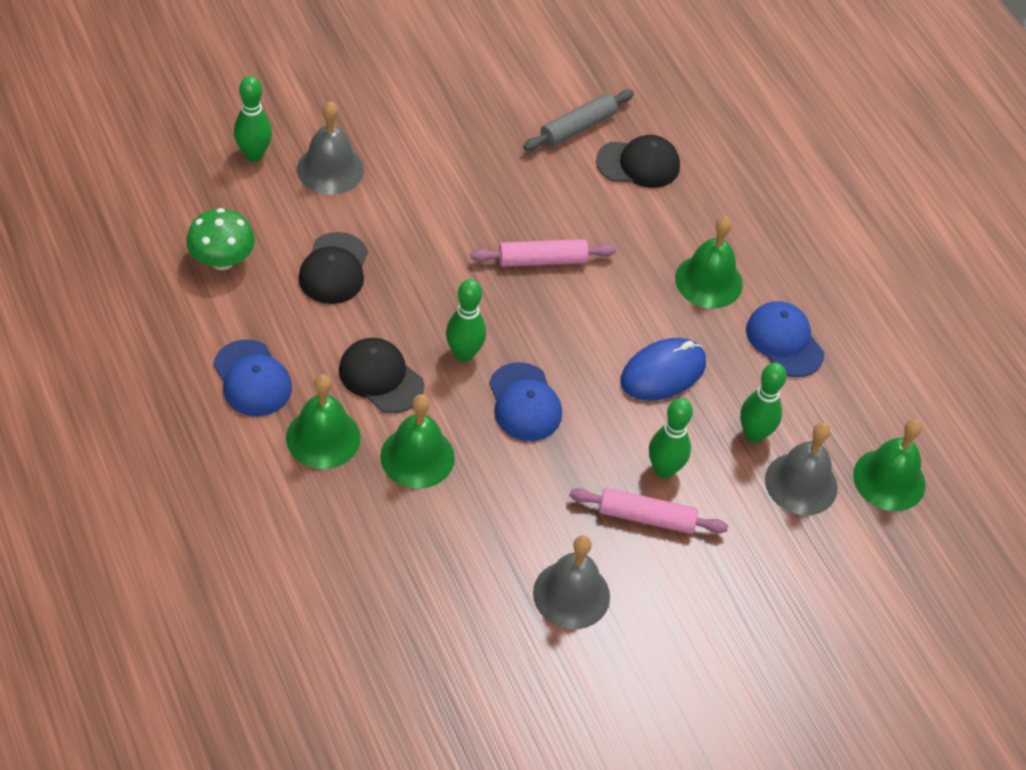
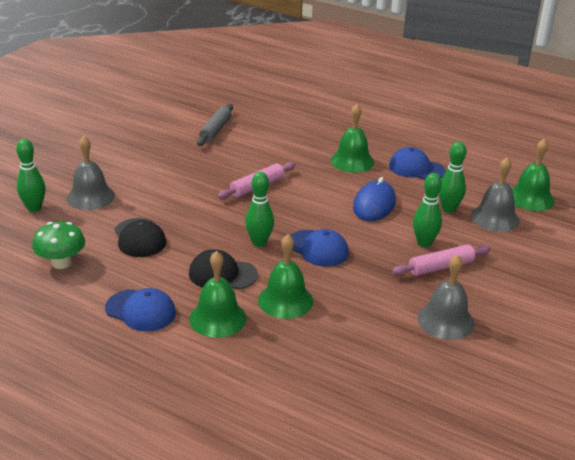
camera: 30 degrees left, 20 degrees down
black cap [596,135,680,188] -> none

